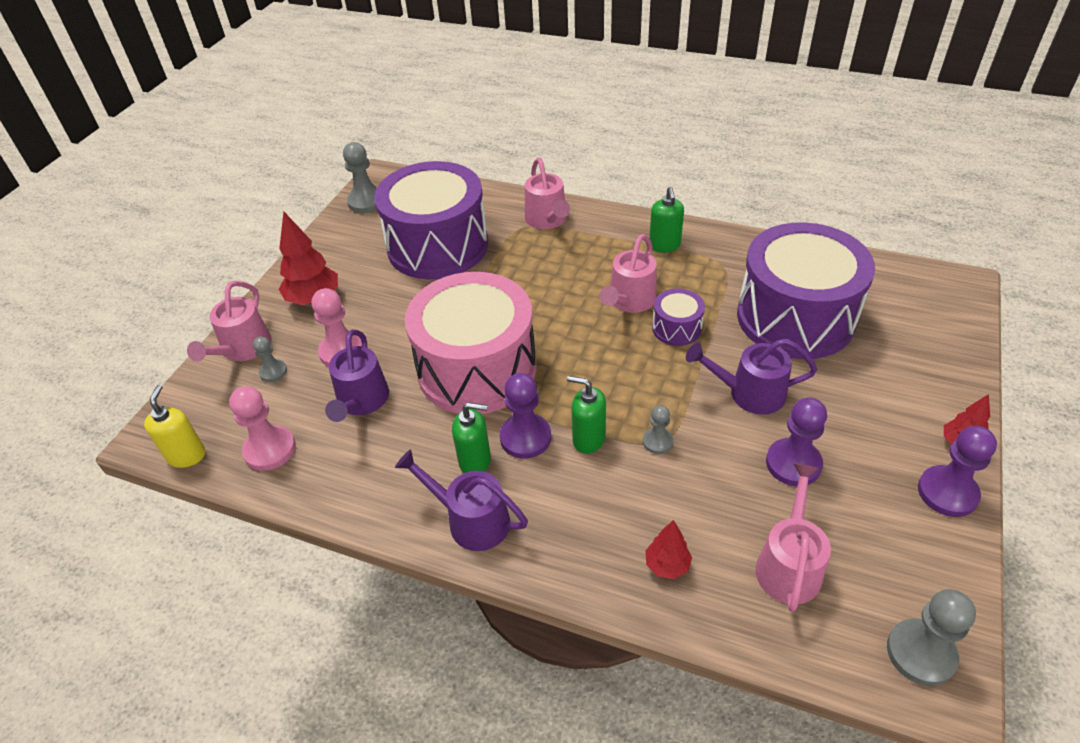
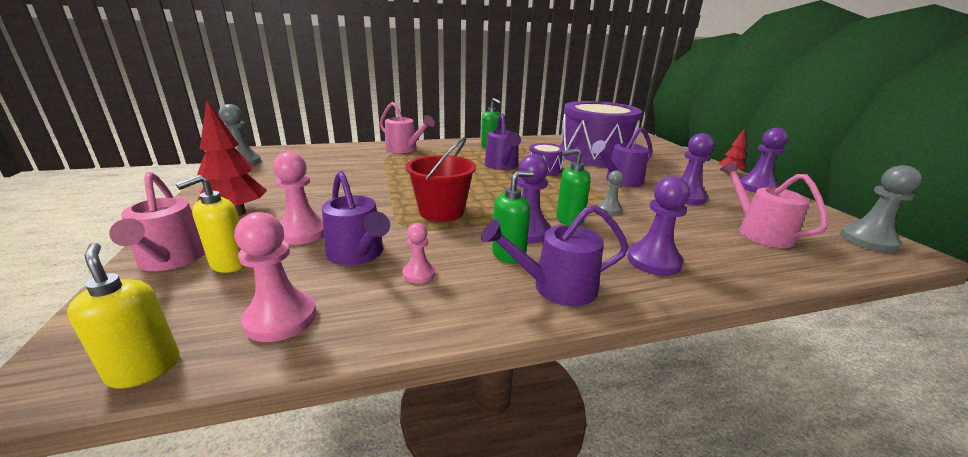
camera: 40 degrees left, 20 degrees down
grey pawn [253,336,287,382] -> yellow soap dispenser [176,175,246,273]
purple drum [374,161,488,279] -> none
pink drum [405,272,536,414] -> red bucket [406,137,476,222]
pink watering can [600,234,657,313] -> purple watering can [485,113,521,170]
red tree [645,520,692,579] -> none
none -> pink pawn [402,223,435,284]
none -> purple pawn [627,176,690,276]

